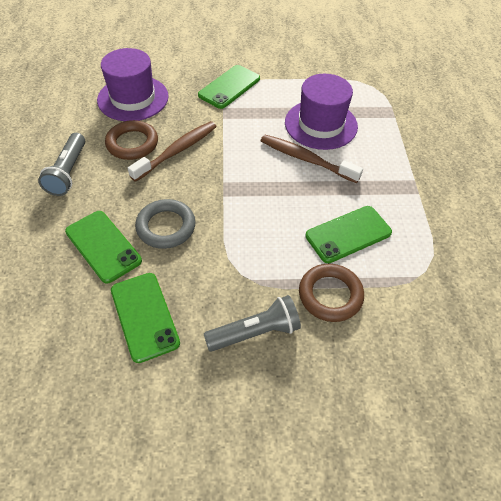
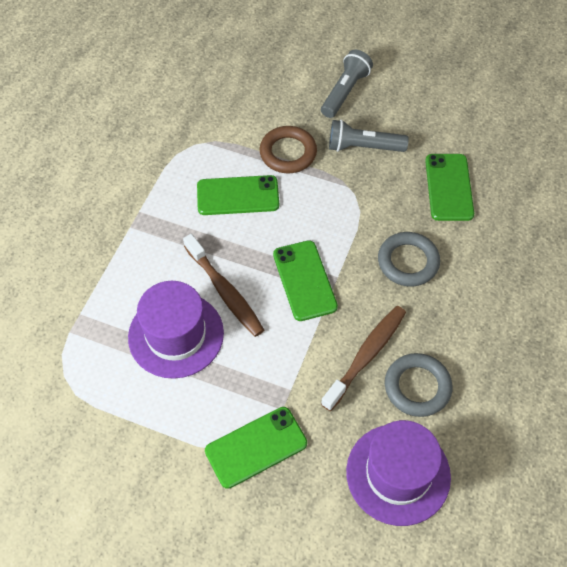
camera: 155 degrees left, 5 degrees up
grey flashlight [38,133,85,196] -> grey flashlight moved to [321,50,373,118]
green phone [65,211,142,284] -> green phone moved to [273,240,338,321]
brown ring [105,120,158,160] -> grey ring [385,353,453,417]
brown toothbrush [128,121,217,182] -> brown toothbrush turned 150 degrees clockwise [321,306,406,411]

